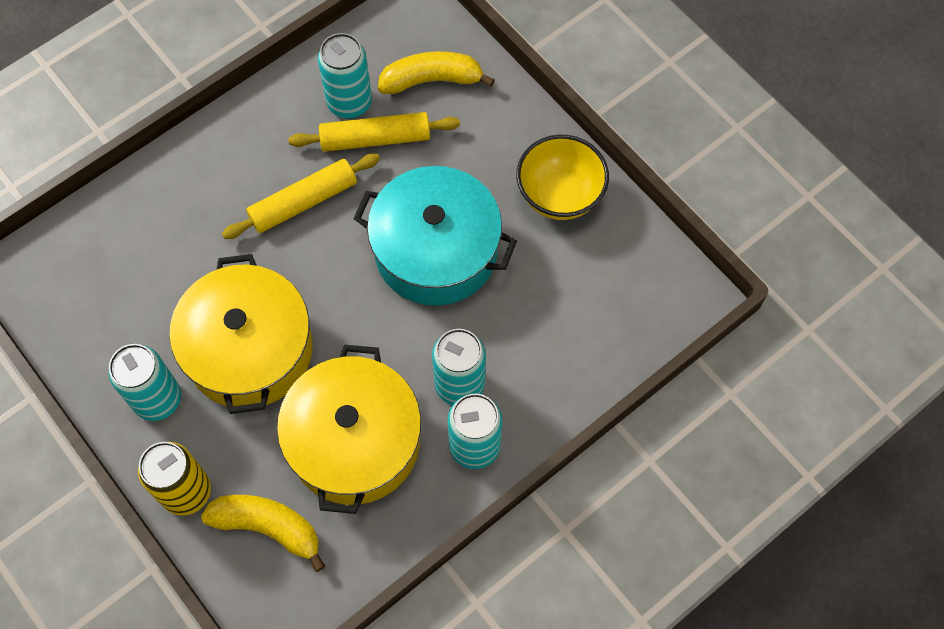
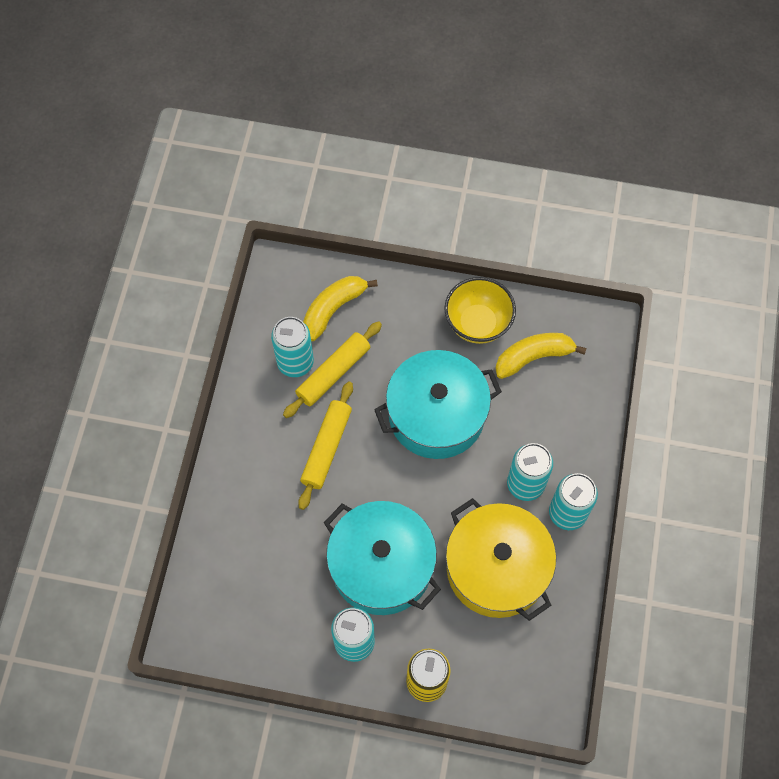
camera: 40 degrees left, 0 degrees up
yellow pot [170,254,313,414] -> turquoise pot [324,501,441,615]
yellow banana [201,495,325,572] -> yellow banana moved to [495,333,587,379]

